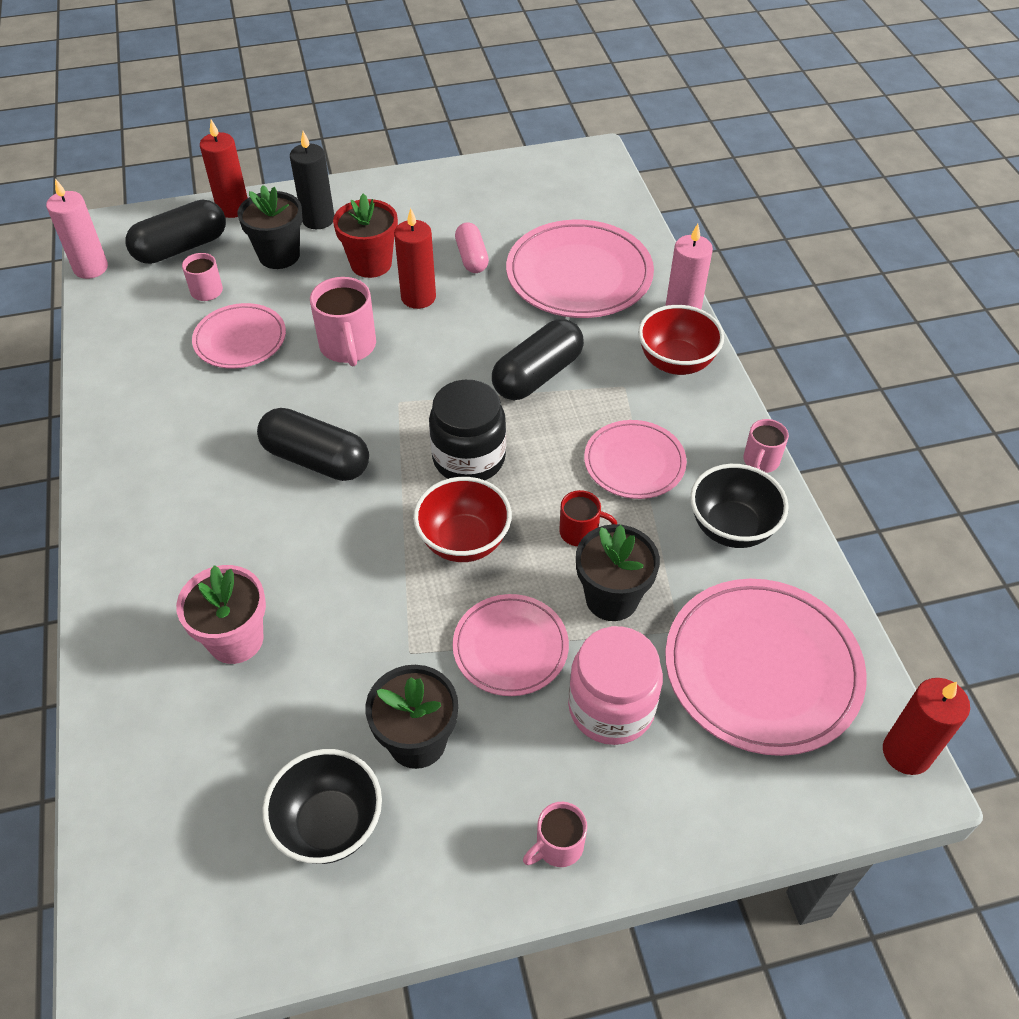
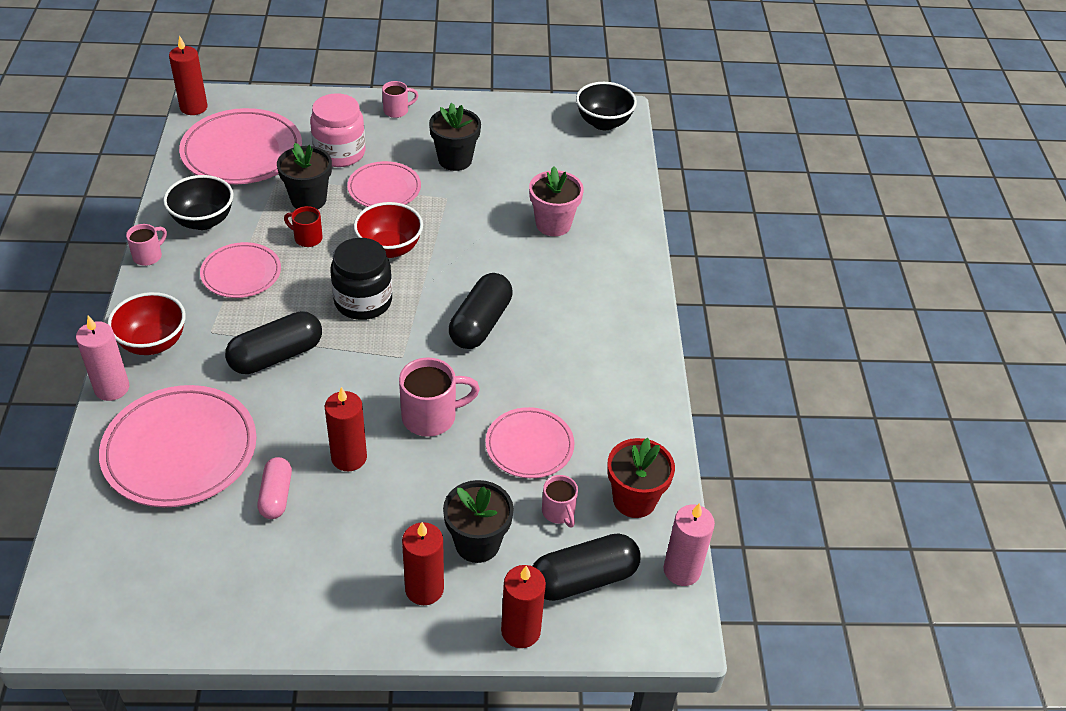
camera: 170 degrees left, 5 degrees down
black capsule [257,408,369,481] -> black capsule turned 75 degrees clockwise [449,273,513,349]
black bowl [262,749,382,864] -> black bowl moved to [576,82,637,130]
black candle [290,131,334,229] -> red candle [402,522,444,605]
pink mug [310,277,376,367] -> pink mug turned 75 degrees clockwise [399,357,480,437]
red flower pot [333,194,398,278] -> red flower pot moved to [607,438,675,518]

